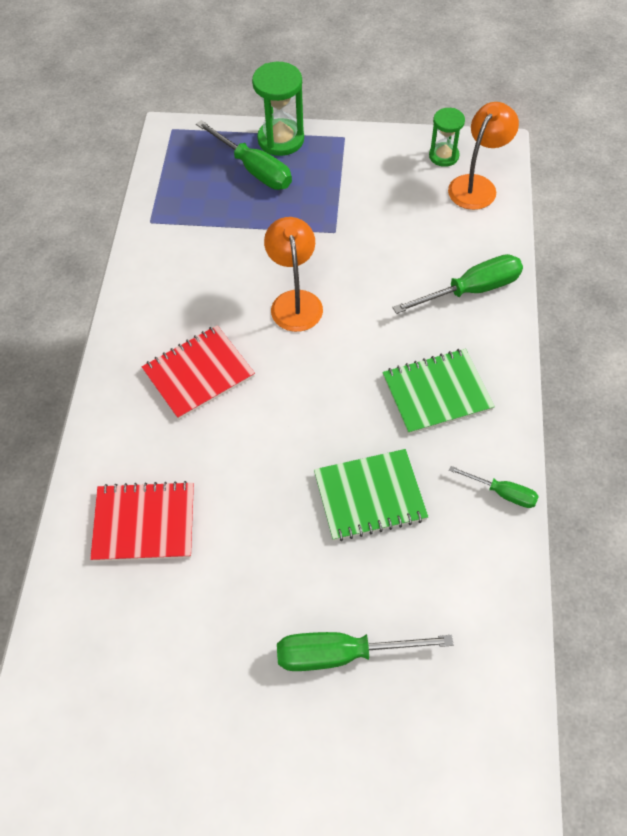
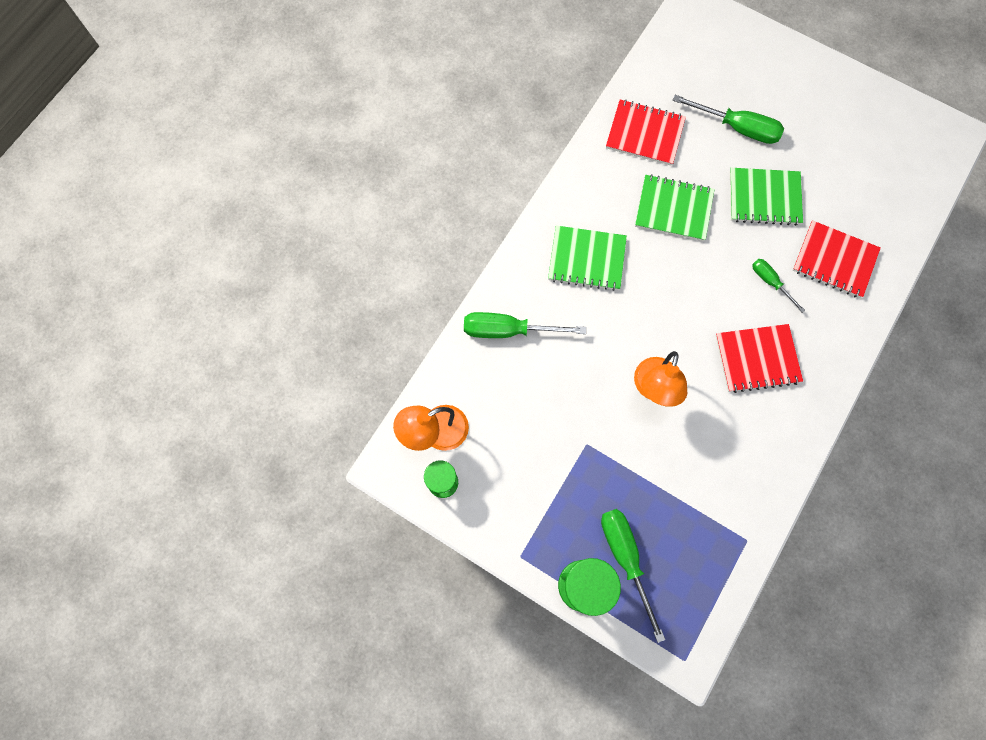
camera: 155 degrees left, 15 degrees up
green screwdriver [449,466,539,508] -> green screwdriver moved to [752,259,805,313]
none -> red notebook [606,99,686,166]
none -> green notebook [730,168,803,226]

